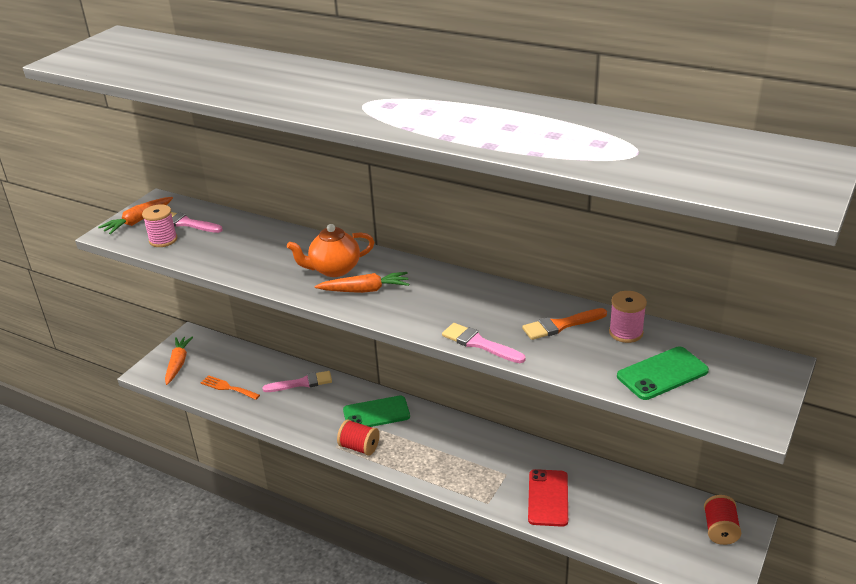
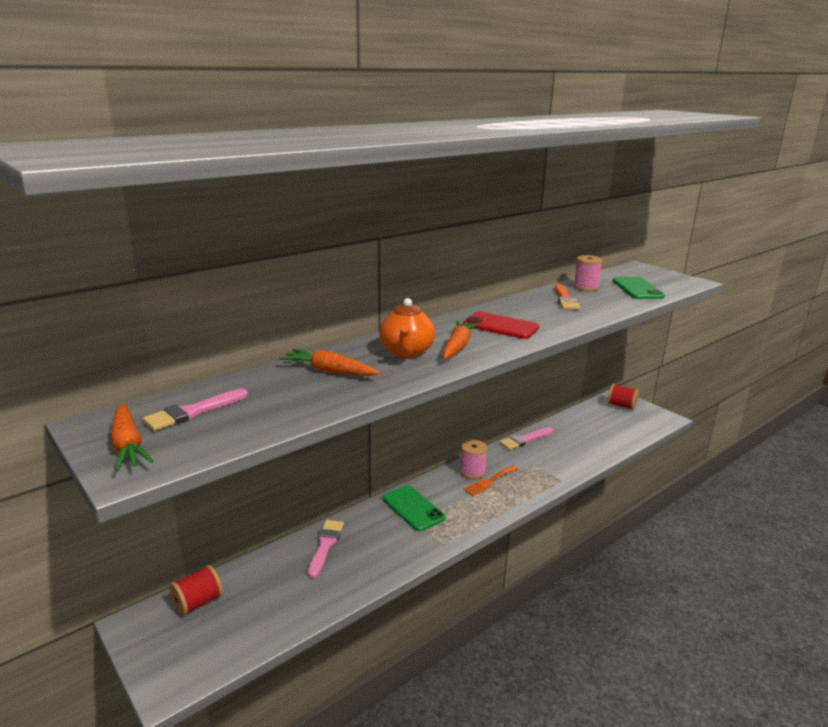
camera: 70 degrees left, 10 degrees down
pink spool [142,204,177,247] -> pink spool moved to [460,440,487,479]
orange carrot [165,336,193,385] -> orange carrot moved to [280,349,380,376]
orange fork [200,375,260,400] -> orange fork moved to [464,465,518,496]
red spool [337,419,380,456] -> red spool moved to [169,565,223,616]
green phone [343,396,410,427] -> green phone turned 45 degrees counterclockwise [382,485,446,531]
pink brush [442,323,526,363] -> pink brush moved to [500,427,553,450]
red phone [528,469,568,527] -> red phone moved to [463,312,539,339]

